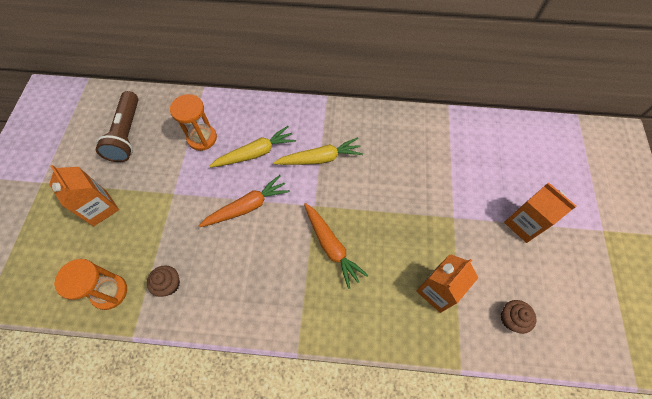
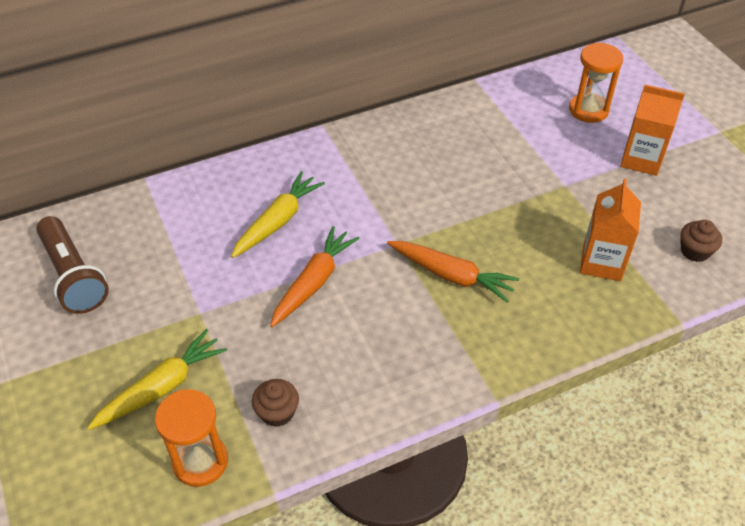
camera: 30 degrees left, 15 degrees down
orange carton [49,165,119,226] -> none
orange hourglass [170,94,217,151] -> orange hourglass moved to [569,42,623,123]
yellow carrot [273,137,363,165] -> yellow carrot moved to [87,329,227,430]

